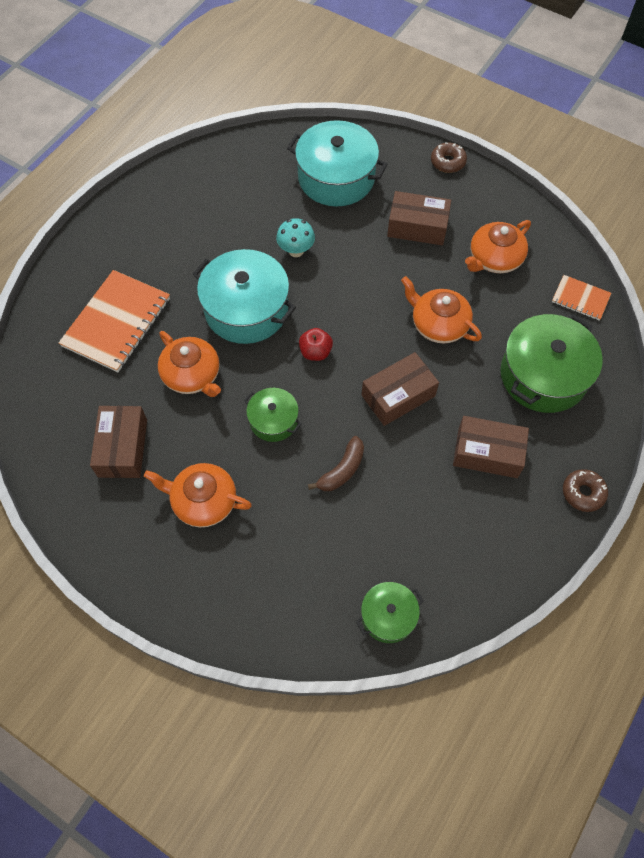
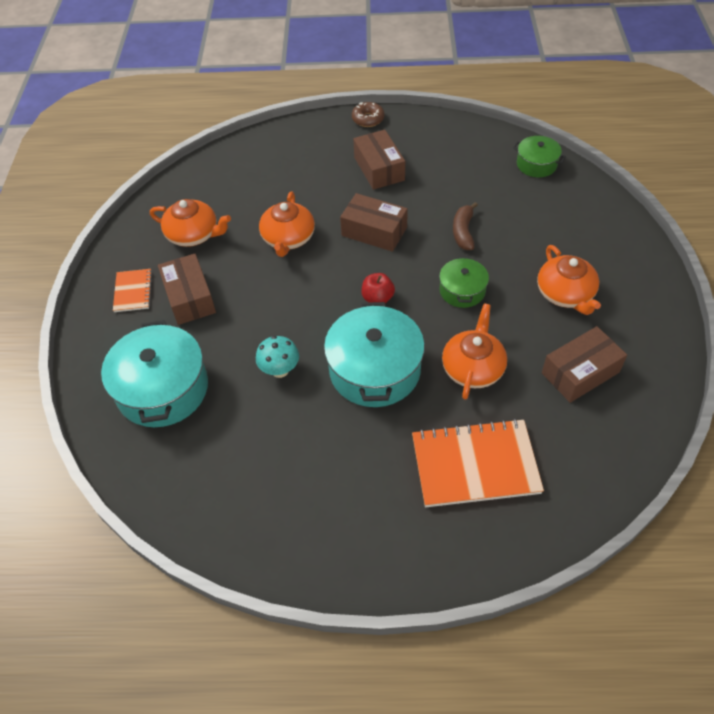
camera: 120 degrees left, 10 degrees down
brown banana [308,436,364,491] -> brown banana turned 90 degrees counterclockwise [453,202,478,250]
brown donut [431,143,467,173] -> none
green pot [500,314,603,413] -> none
orange notebook [552,275,611,321] -> orange notebook moved to [113,269,153,312]

